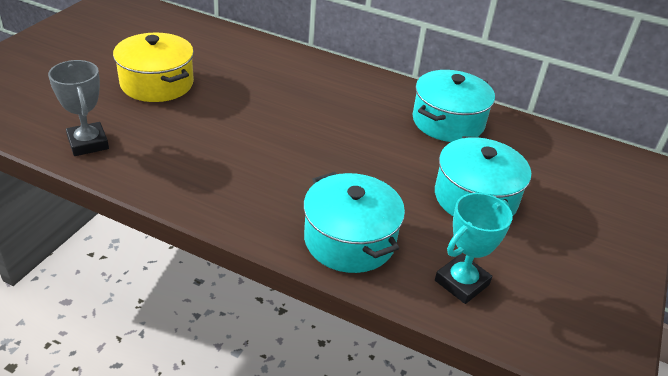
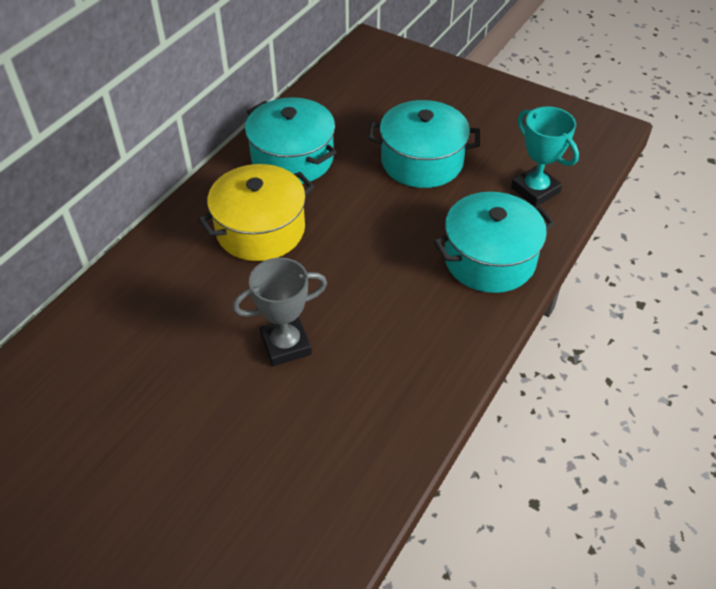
camera: 80 degrees left, 10 degrees up
grey trophy [48,60,109,156] -> grey trophy moved to [232,258,327,366]
yellow pot [113,33,194,102] -> yellow pot moved to [198,164,314,261]

